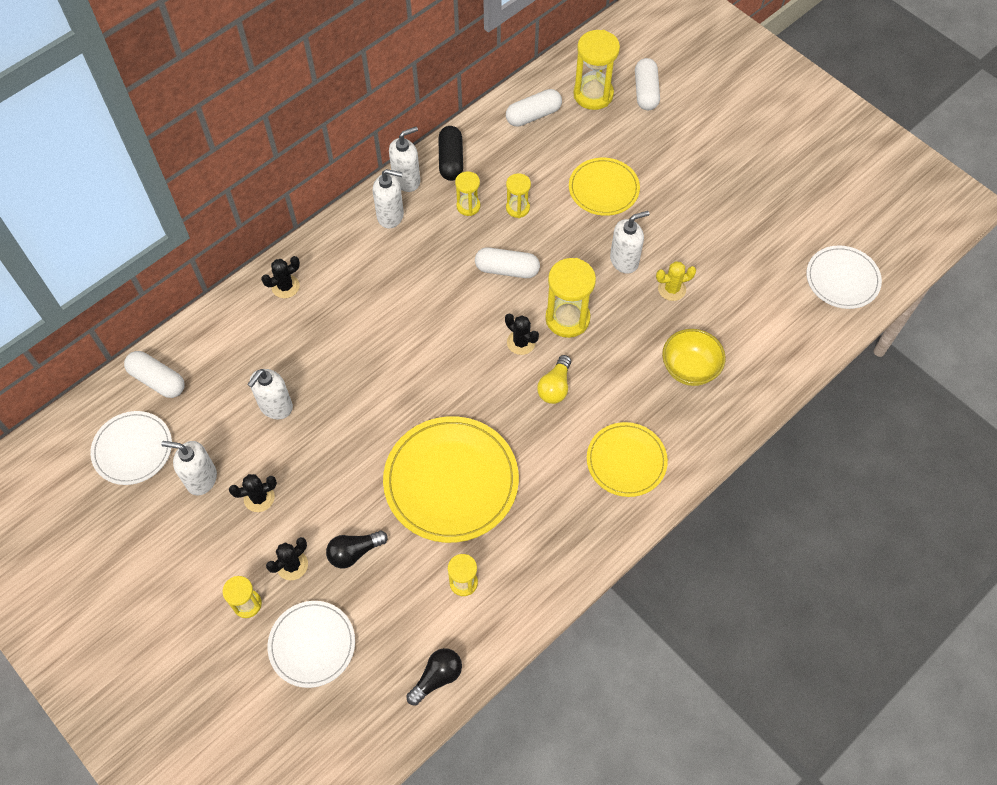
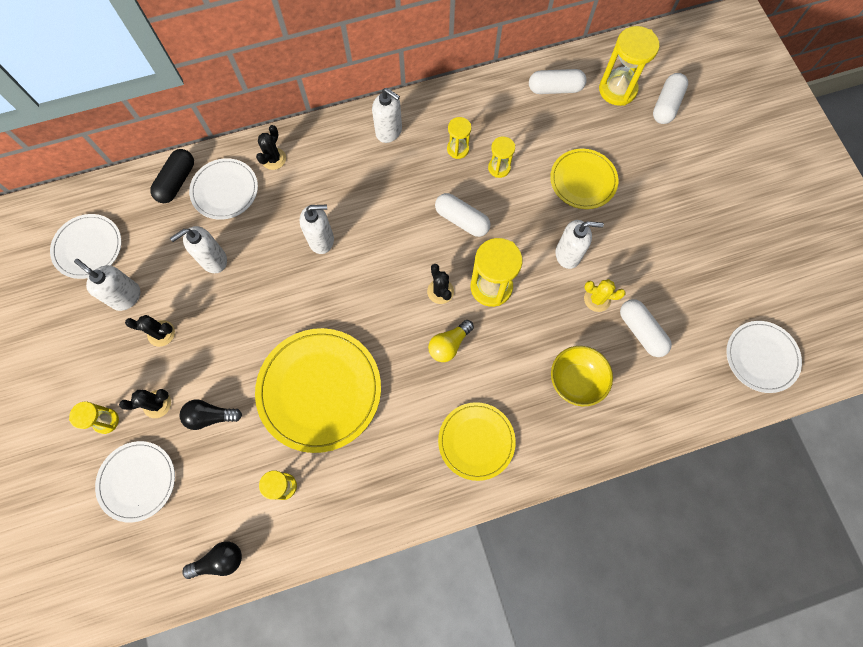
camera: 25 degrees right, 10 degrees up
white capsule [124,351,185,398] -> white capsule moved to [620,299,672,357]
black cactus [261,256,300,298] -> black cactus turned 60 degrees counterclockwise [256,125,286,170]
white soap dispenser [389,127,420,192] -> white soap dispenser moved to [300,205,334,254]
black capsule [438,126,463,181] -> black capsule moved to [150,149,194,203]
none -> white plate [189,158,258,220]

